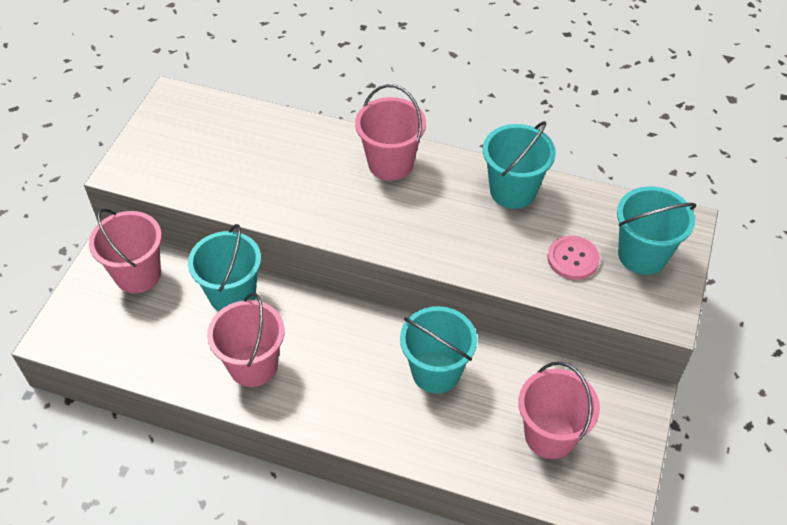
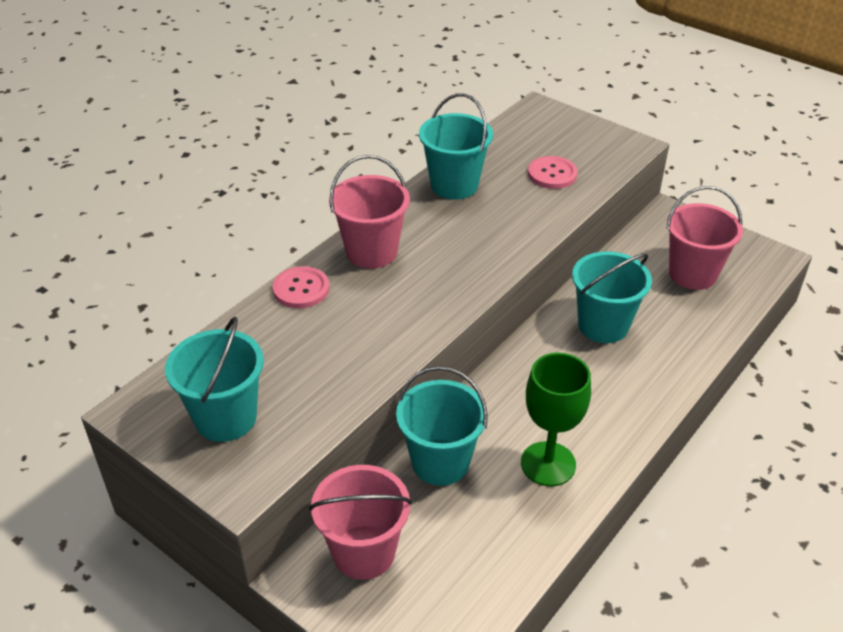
camera: 70 degrees left, 10 degrees down
pink bucket [207,293,285,387] -> green goblet [521,352,591,486]
turquoise bucket [617,186,696,275] -> turquoise bucket moved to [165,316,264,442]
none -> pink button [273,266,329,308]

